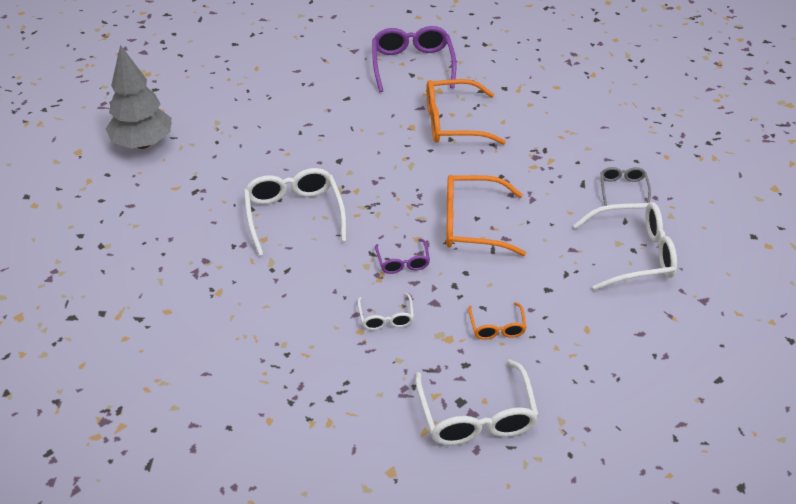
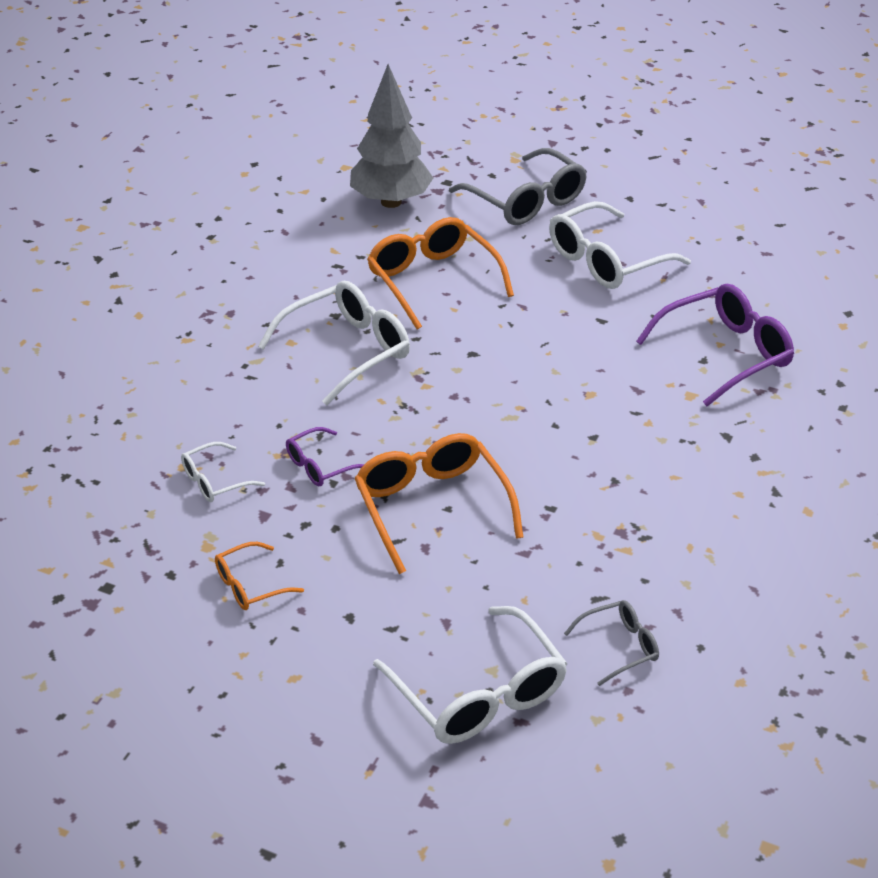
camera: 65 degrees right, 5 degrees down
white glasses [415,359,539,446] -> white glasses moved to [549,201,691,289]
orange glasses [426,79,506,145] -> orange glasses moved to [367,217,514,330]
none -> grey glasses [449,148,587,225]

